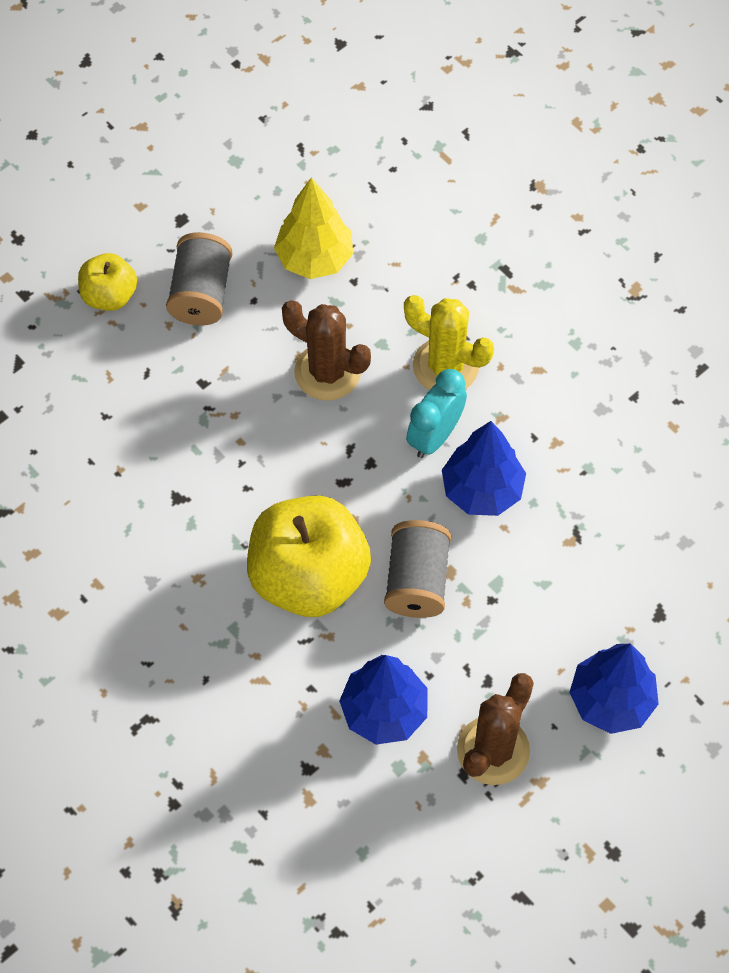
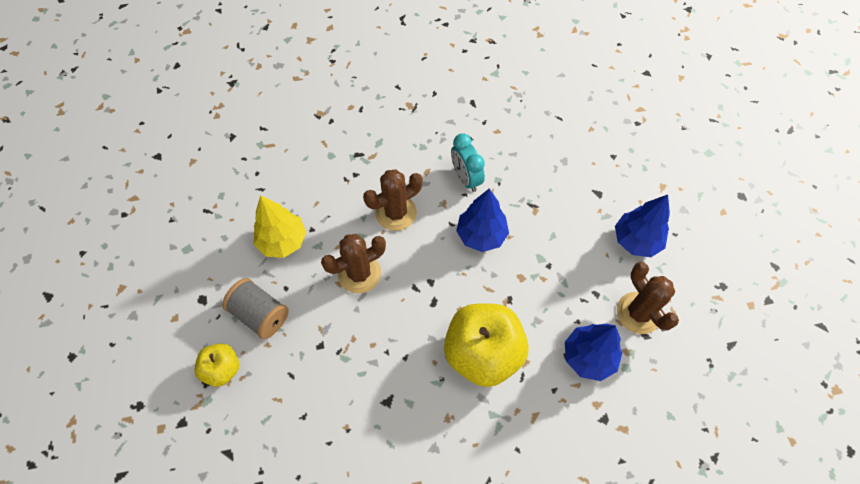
camera: 60 degrees left, 0 degrees up
grey spool [384,520,451,618] -> none
yellow cactus [404,295,494,390] -> brown cactus [363,169,423,231]
turquoise clock [406,369,467,458] -> turquoise clock moved to [451,133,485,192]

